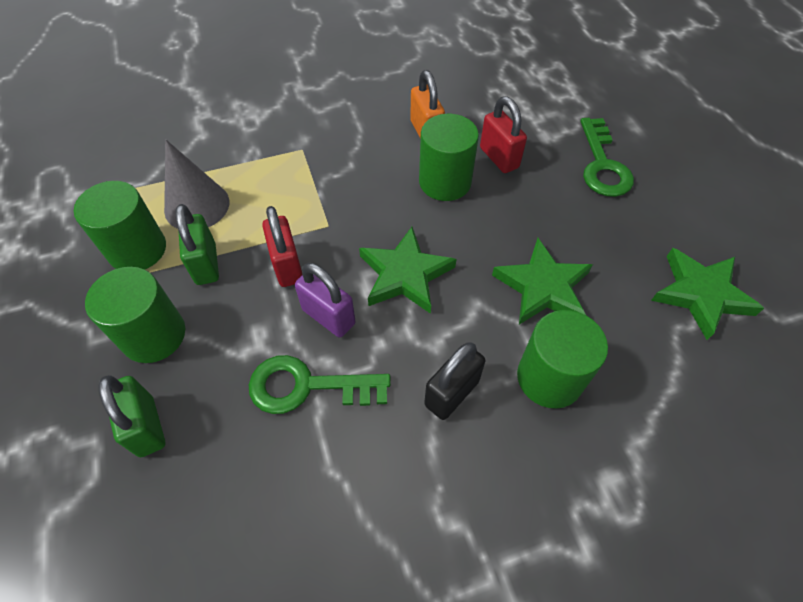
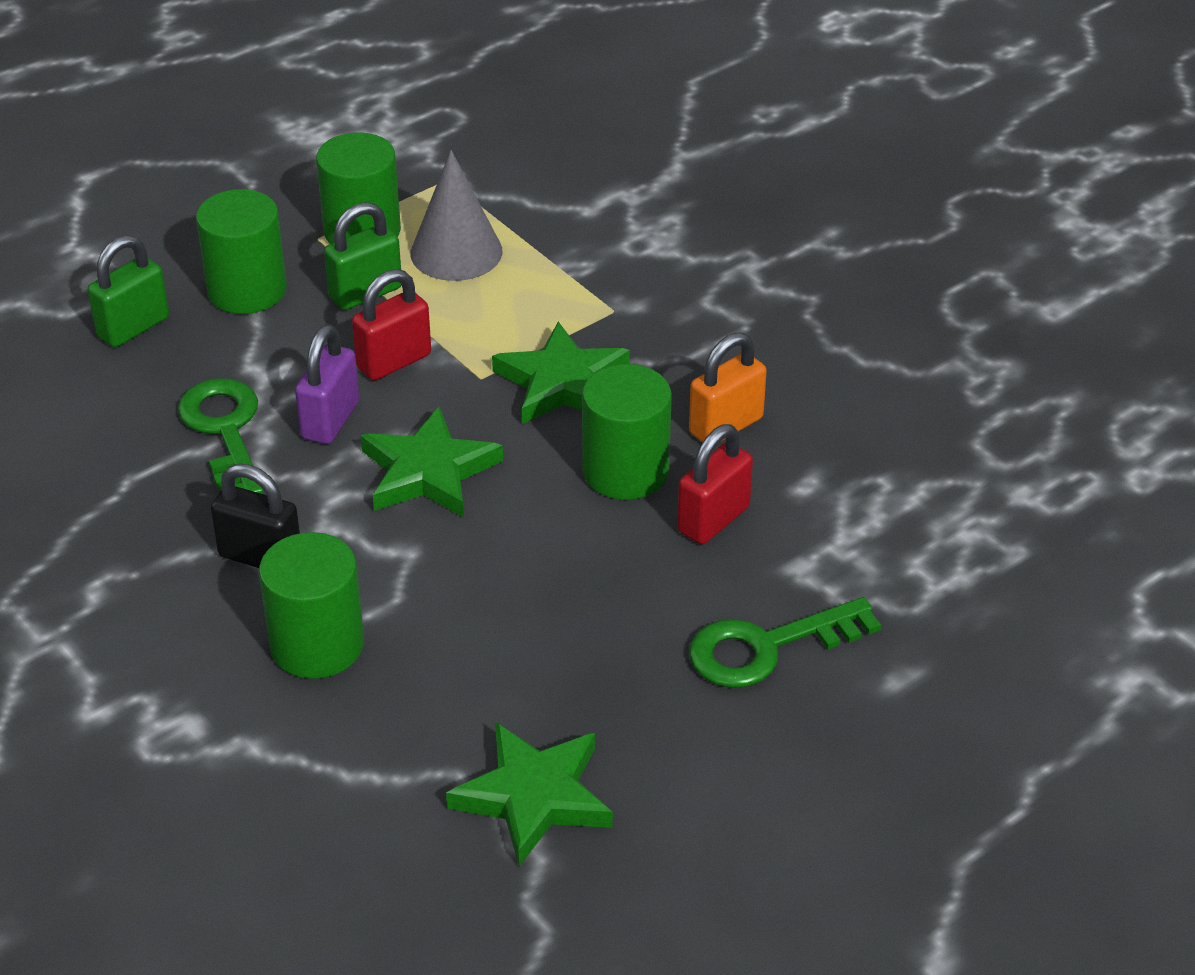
camera: 70 degrees right, 15 degrees down
green star [492,238,593,325] -> green star moved to [492,322,630,424]

